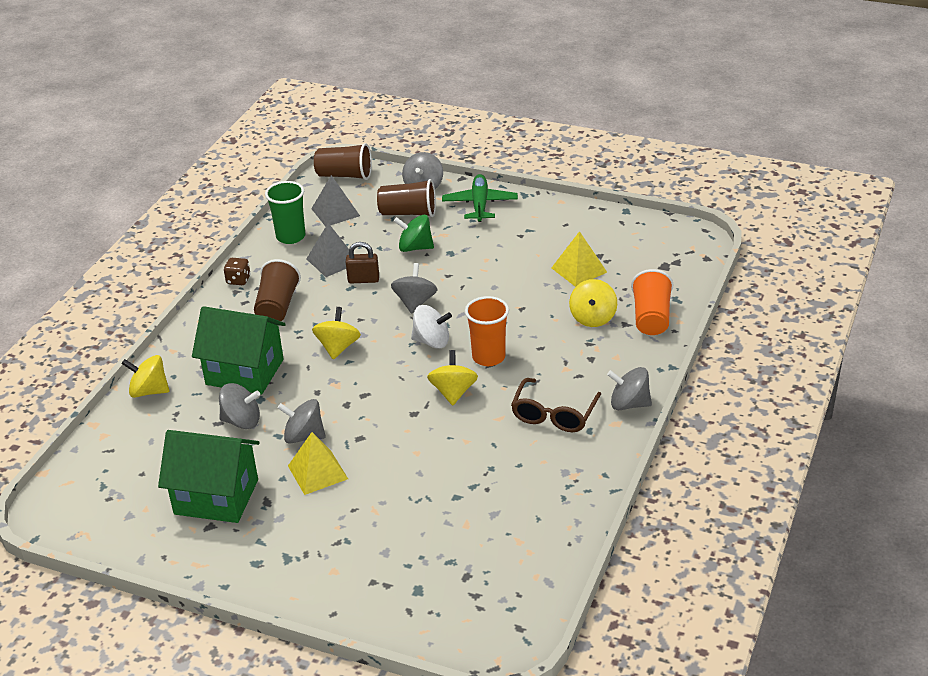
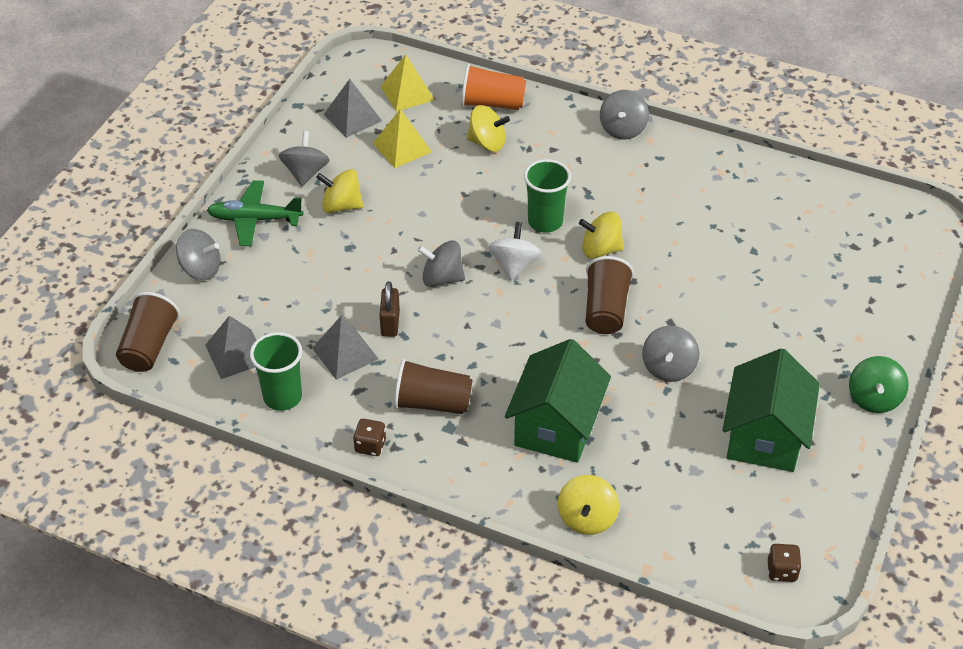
camera: 90 degrees left, 10 degrees up
grey spinning top [219,383,260,429] -> grey spinning top moved to [279,131,329,186]
yellow pyramid [288,432,348,495] -> yellow pyramid moved to [380,54,435,111]
yellow spinning top [312,307,361,359] -> yellow spinning top moved to [316,169,363,213]
brown cup [377,179,436,217] -> brown cup moved to [585,256,634,334]
green spinning top [394,215,434,252] -> green spinning top moved to [849,356,909,413]
orange cup [465,296,509,366] -> green cup [524,159,571,233]
brown glasses [511,378,601,432] -> none
none -> grey pyramid [324,79,382,138]
none -> brown dice [768,544,802,582]

